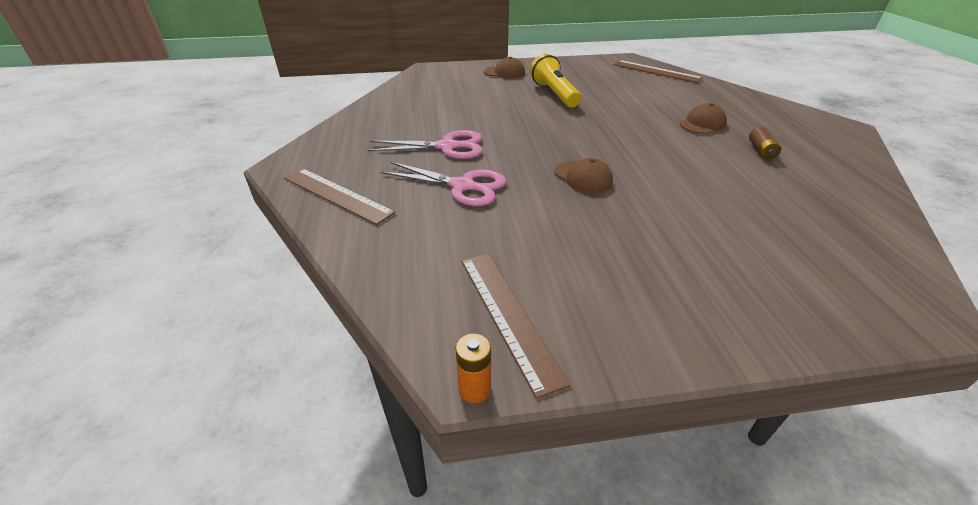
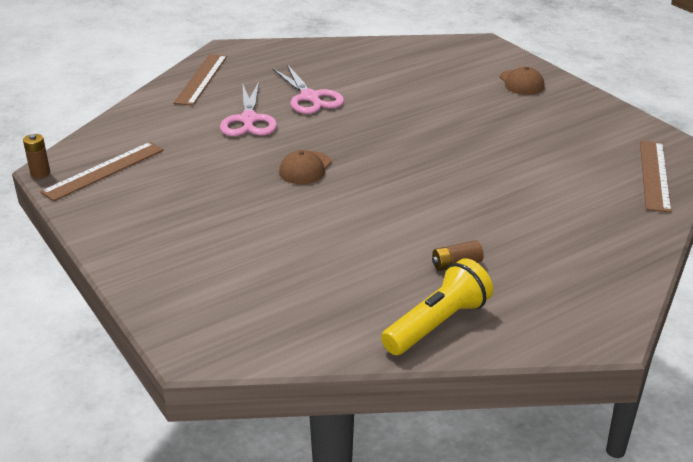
camera: 65 degrees right, 5 degrees down
orange battery [456,333,491,403] -> brown battery [23,134,50,178]
yellow flashlight [530,53,581,107] -> yellow flashlight moved to [381,258,493,355]
brown cap [680,103,727,134] -> none

